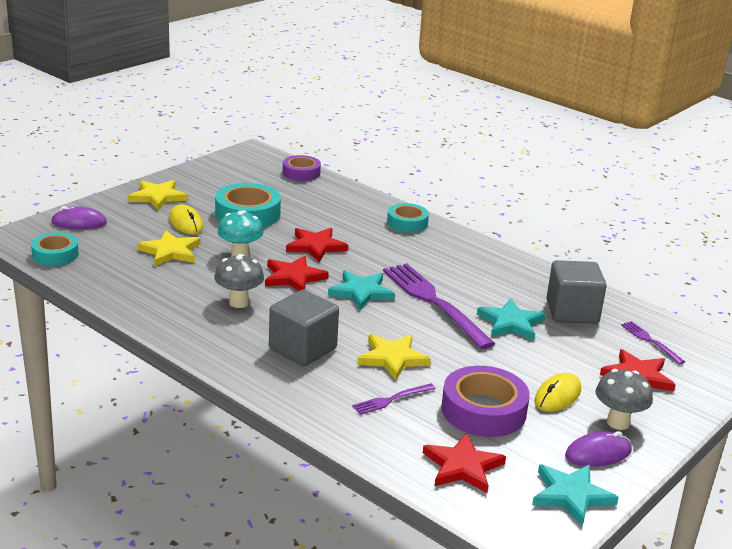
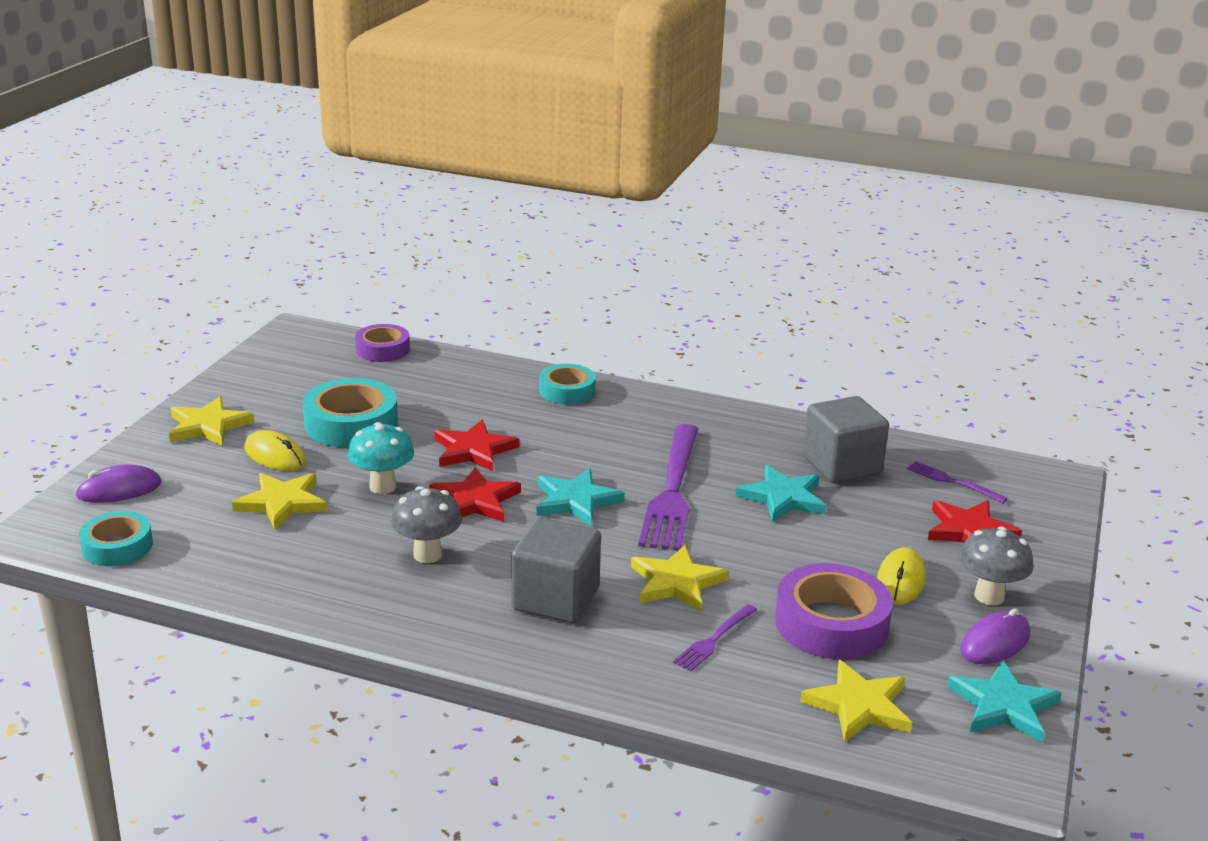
camera: 20 degrees left, 0 degrees up
purple fork [383,263,495,349] -> purple fork turned 120 degrees counterclockwise [638,424,698,551]
red star [423,433,506,493] -> yellow star [800,660,912,742]

